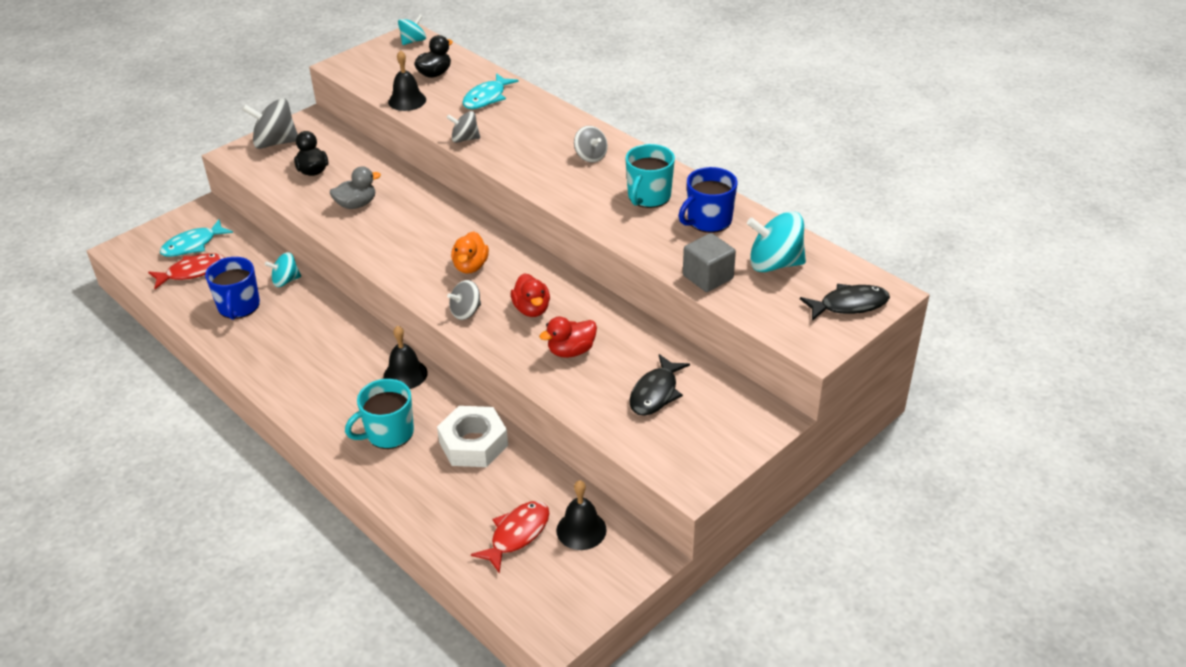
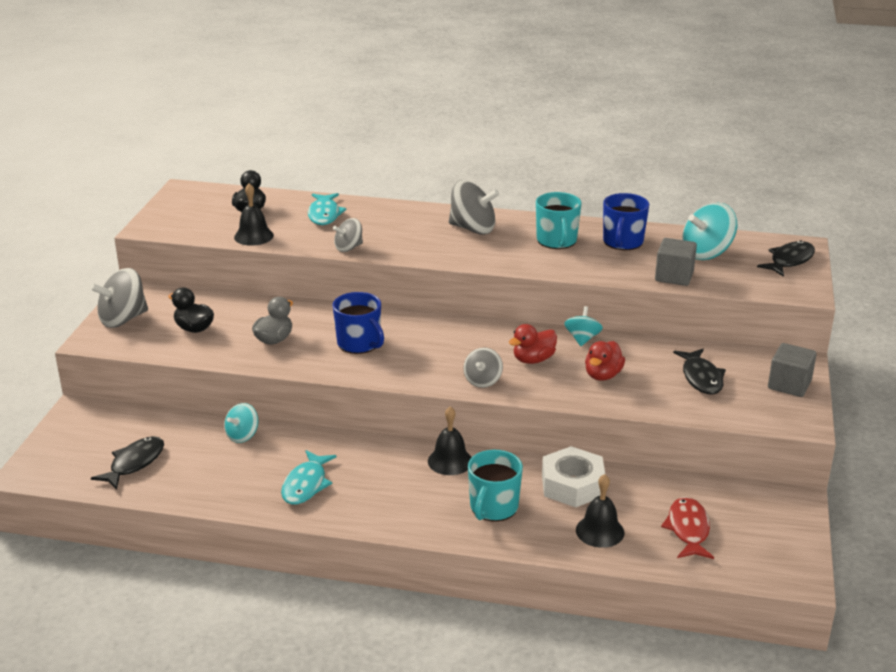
camera: 35 degrees left, 10 degrees down
red fish [148,253,225,289] -> black fish [91,436,164,490]
turquoise fish [160,219,233,257] -> turquoise fish moved to [281,450,336,504]
blue mug [205,257,260,320] -> blue mug moved to [333,292,384,354]
turquoise spinning top [398,14,426,45] -> turquoise spinning top moved to [564,306,603,346]
orange duck [451,231,489,274] -> none
red duck [511,273,550,317] -> red duck turned 105 degrees clockwise [509,324,557,364]
black bell [556,480,607,550] -> black bell moved to [576,474,625,548]
grey spinning top [574,126,608,163] -> grey spinning top [449,180,499,235], size x1.68
none -> grey cube [768,343,817,397]

